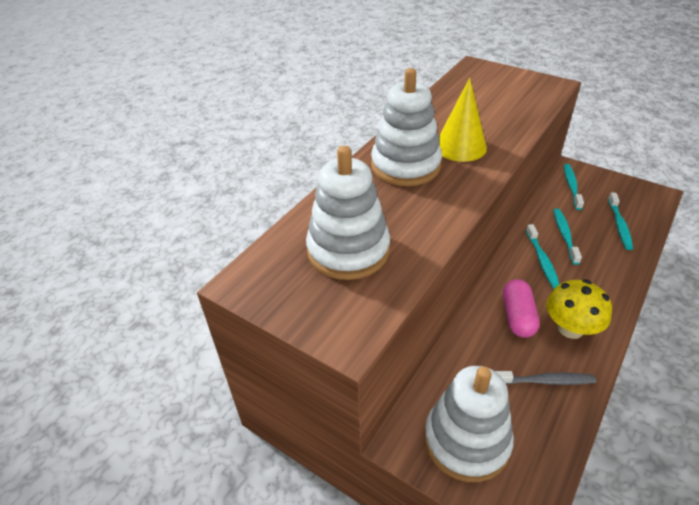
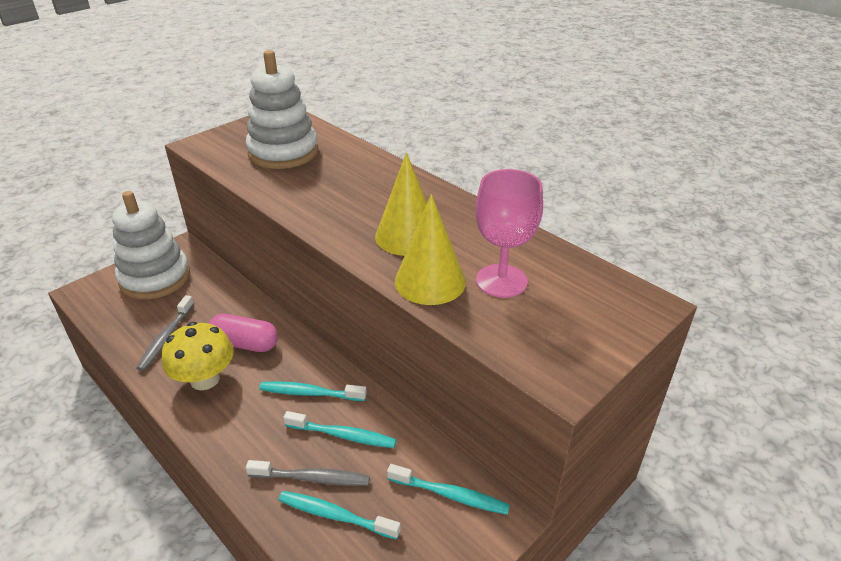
camera: 100 degrees right, 5 degrees down
white stacking toy [371,68,442,186] -> none
none -> grey toothbrush [246,460,370,486]
none -> yellow cone [395,194,466,305]
none -> pink goblet [476,169,543,298]

